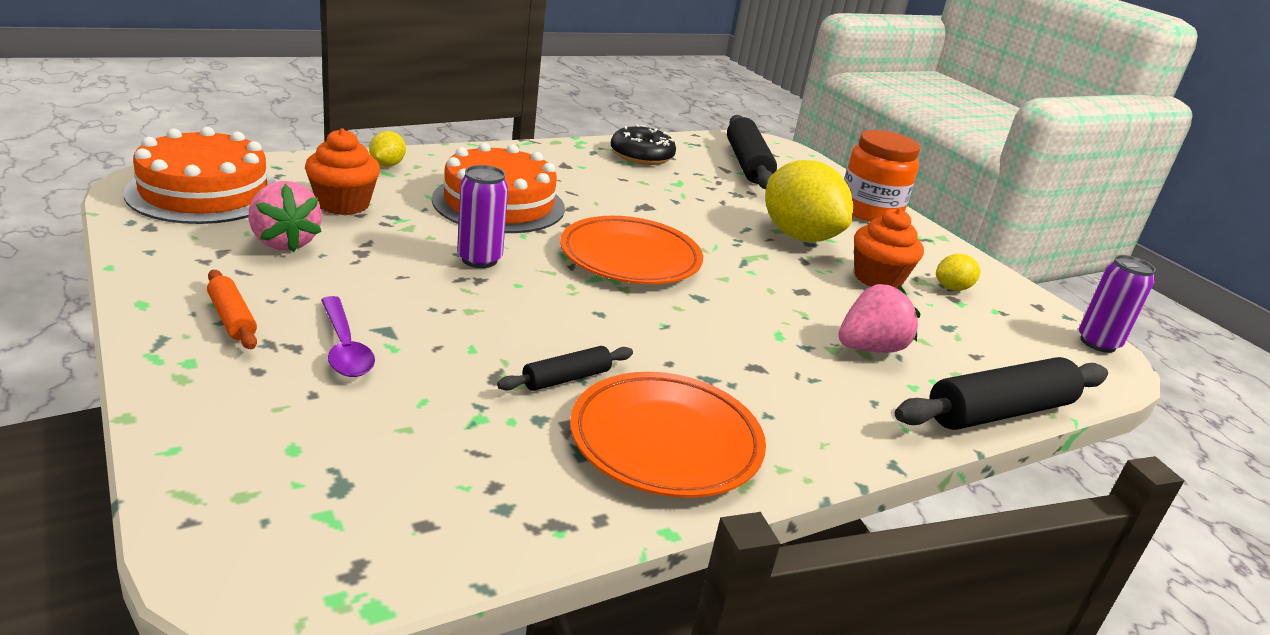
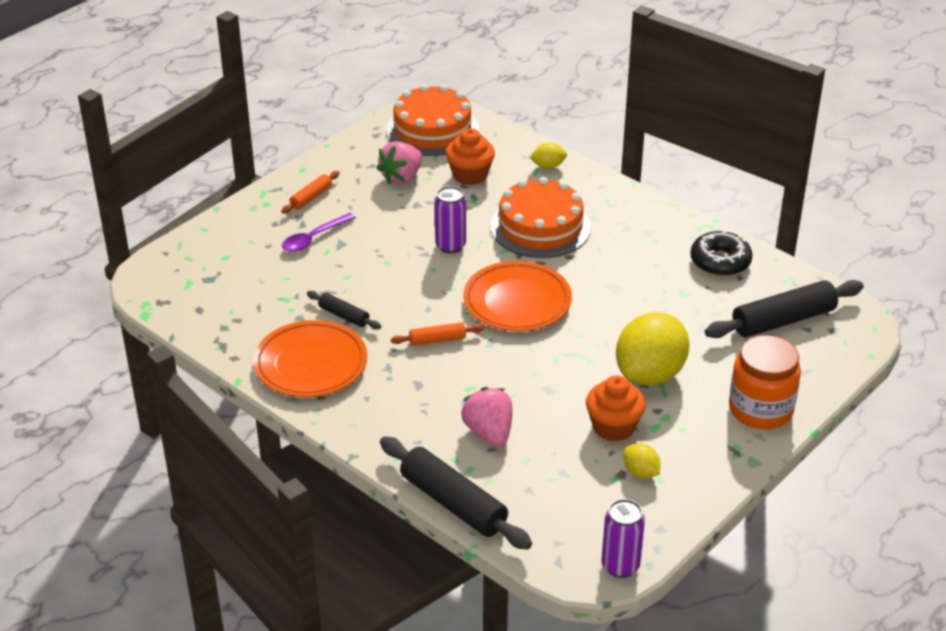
camera: 75 degrees right, 10 degrees up
pink strawberry [839,284,920,353] -> pink strawberry turned 150 degrees counterclockwise [462,387,513,447]
none -> orange rolling pin [391,322,484,346]

